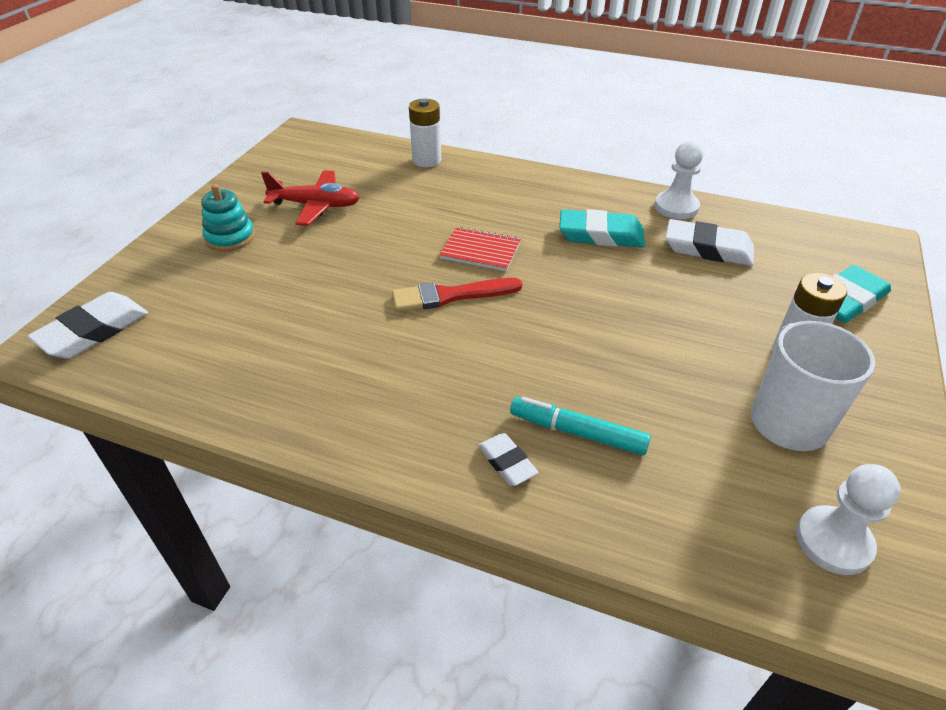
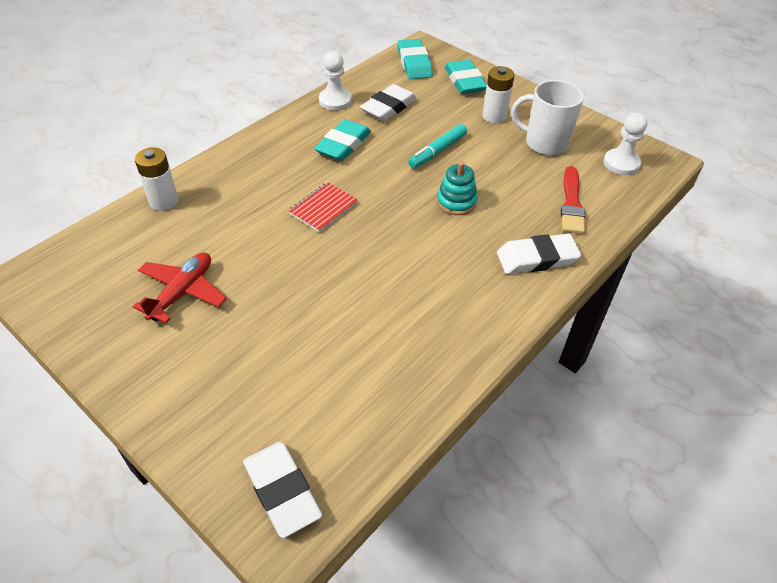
camera: 70 degrees left, 5 degrees up
turquoise stacking toy [201,184,255,252] -> turquoise stacking toy moved to [437,162,478,215]
red brush [392,278,522,312] -> red brush moved to [561,166,586,234]
white eraser [478,433,539,486] -> white eraser [497,234,581,274], size x1.79
turquoise marker [510,397,651,455] -> turquoise marker moved to [408,124,467,168]
none -> turquoise eraser [398,39,433,79]

